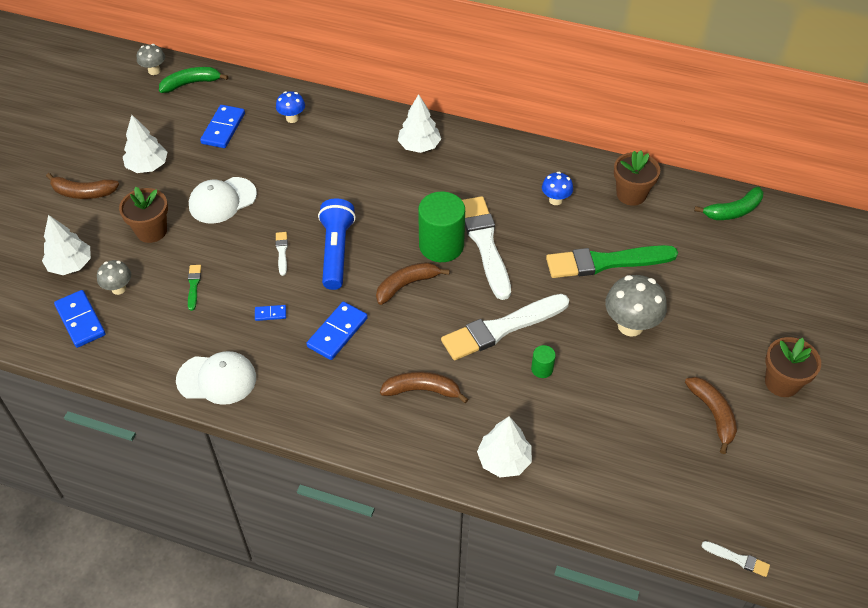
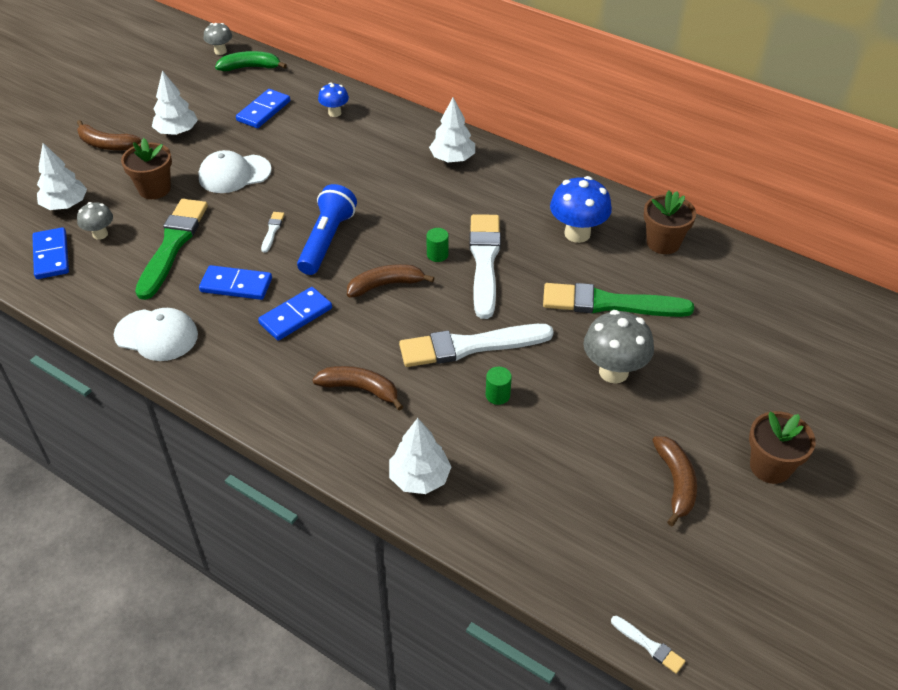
camera: 15 degrees right, 5 degrees down
green brush [188,265,201,311] -> green brush [135,199,208,300], size x2.40
blue domino [255,305,286,321] -> blue domino [199,265,272,300], size x2.00
green cylinder [418,192,465,262] -> green cylinder [426,228,449,262], size x0.44
blue mushroom [542,172,573,205] -> blue mushroom [550,176,612,243], size x1.74
green banana [694,187,764,220] -> none

